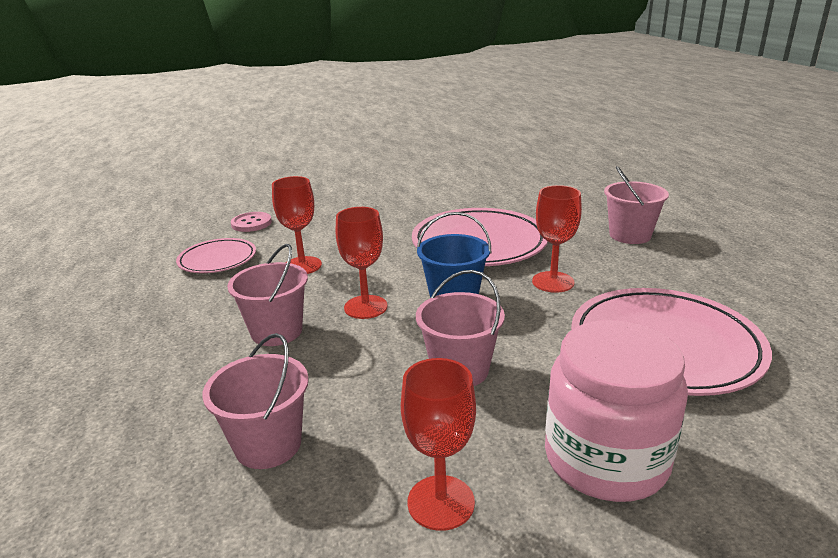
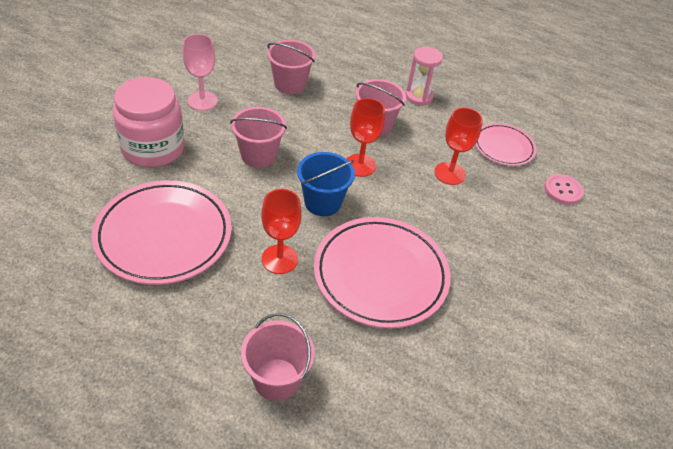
camera: 125 degrees right, 20 degrees up
red goblet [401,358,476,531] -> pink goblet [182,34,218,111]
none -> pink hourglass [406,47,443,105]

